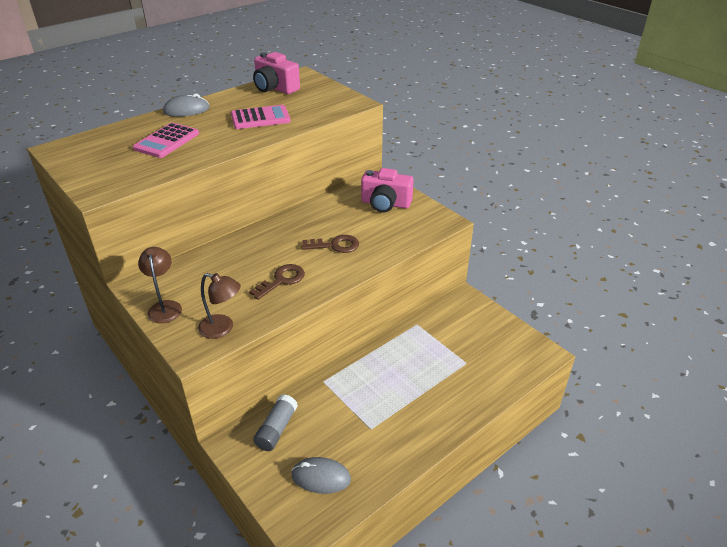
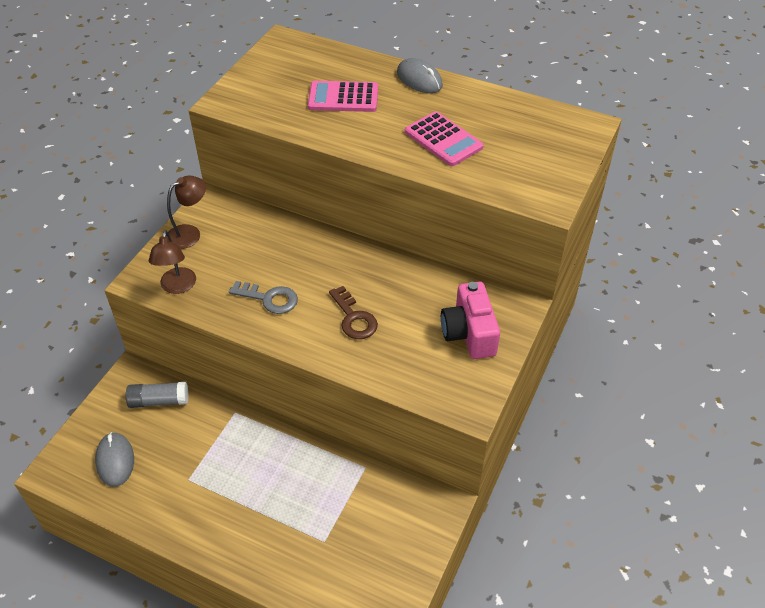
camera: 65 degrees right, 10 degrees up
brown key [249,264,305,300] -> grey key [229,281,298,314]
pink camera [253,52,300,94] -> none

